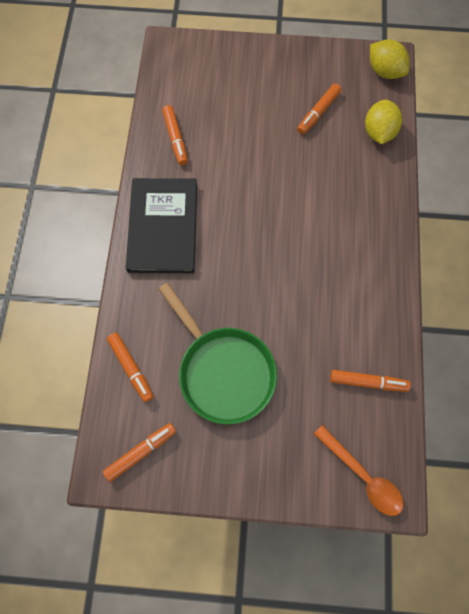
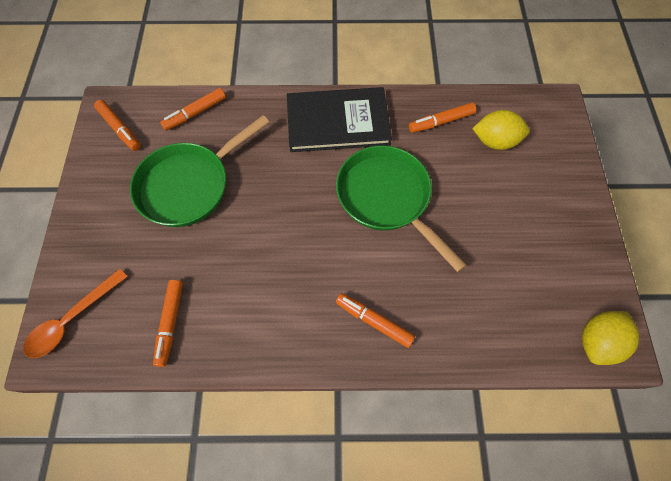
camera: 85 degrees right, 5 degrees down
orange marker [297,83,341,134] -> orange marker moved to [336,293,415,348]
yellow lemon [365,100,402,144] -> yellow lemon moved to [472,110,530,150]
none -> green pan [336,145,466,272]

